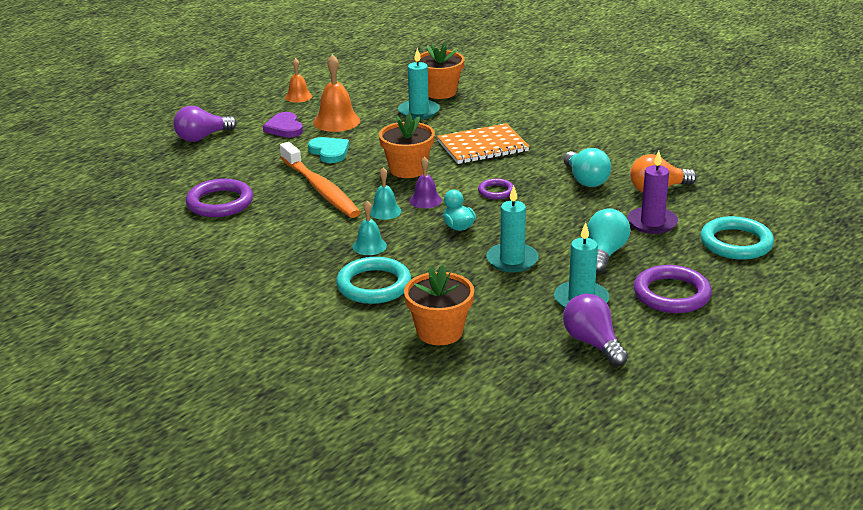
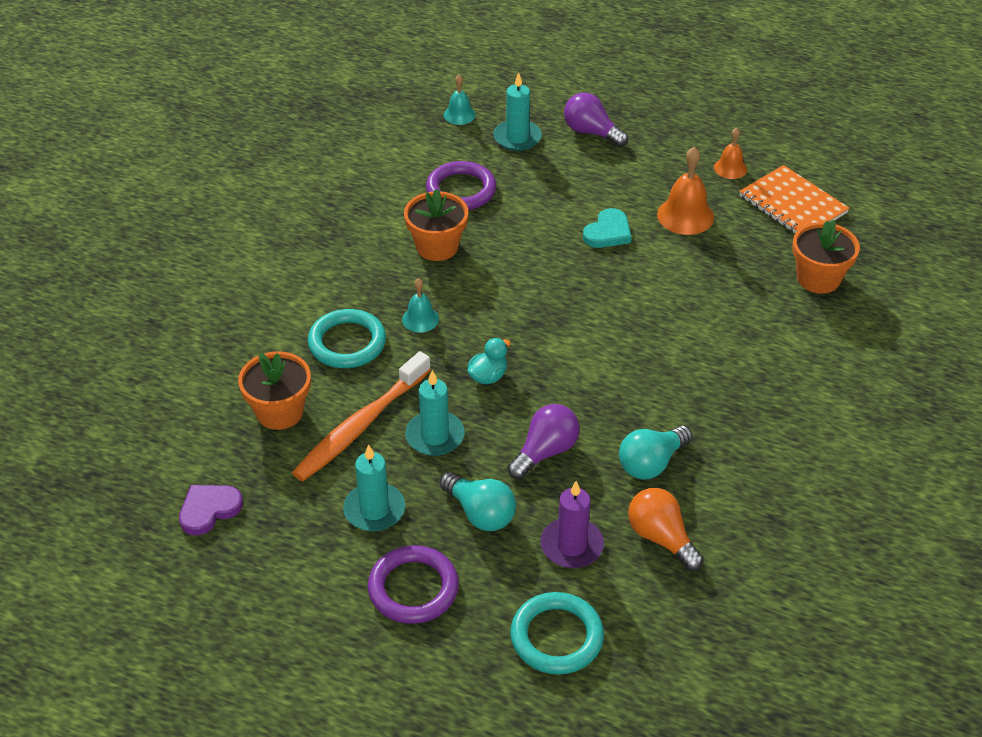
camera: 70 degrees right, 15 degrees up
purple heart [263,112,303,137] -> purple heart moved to [179,485,243,535]
orange toothbrush [280,142,361,218] -> orange toothbrush moved to [292,351,431,481]
turquoise bell [370,167,401,220] -> turquoise bell moved to [444,75,476,125]
orange flower pot [379,113,435,178] -> orange flower pot moved to [404,189,468,261]
turquoise candle [398,48,440,120] -> turquoise candle moved to [493,72,542,151]
purple bell [410,157,442,208] -> none
orange notebook [437,123,530,164] -> orange notebook moved to [739,165,849,233]
purple ring [478,178,514,199] -> none
purple light bulb [563,294,628,366] -> purple light bulb moved to [507,404,580,480]
turquoise light bulb [587,208,630,273] -> turquoise light bulb turned 45 degrees clockwise [440,472,516,531]

